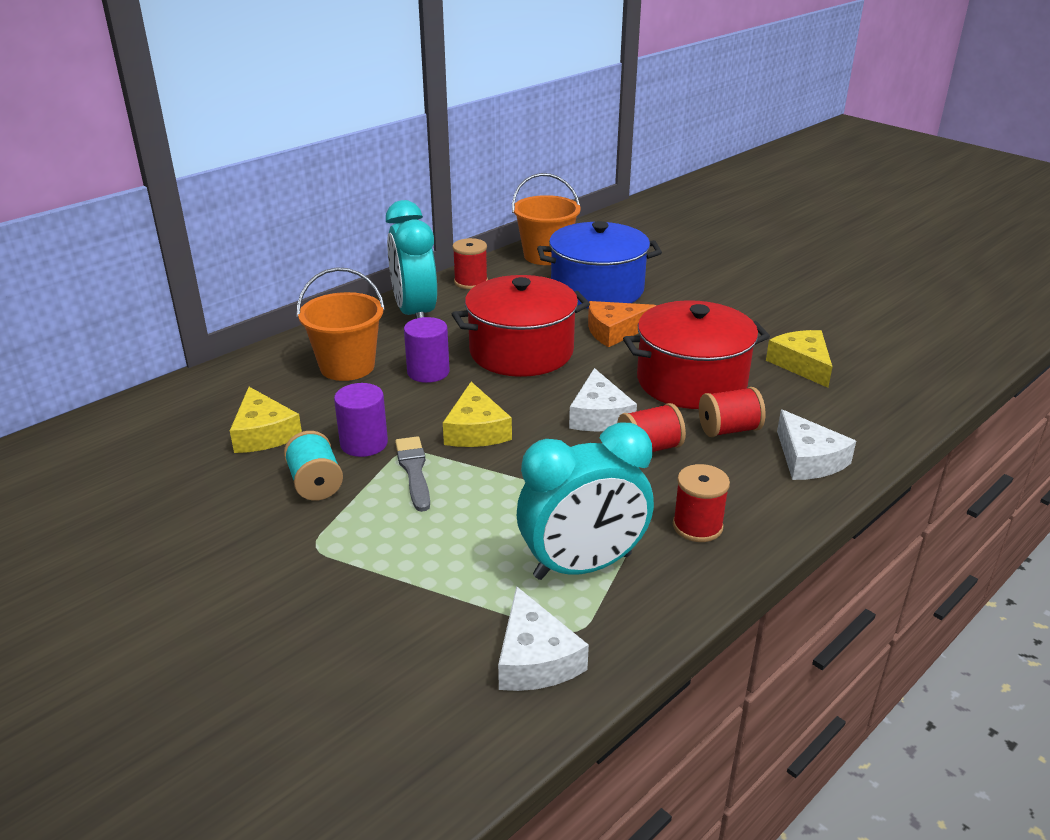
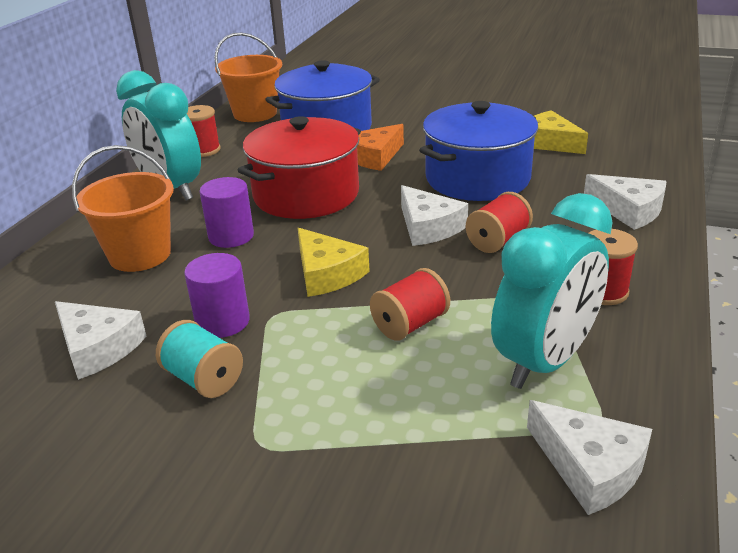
camera: 25 degrees left, 0 degrees up
yellow cheese [230,387,302,453] -> white cheese [55,301,147,380]
grey brush [395,436,430,512] -> none
red pot [623,300,770,409] -> blue pot [419,101,538,201]
red spool [699,387,766,437] -> red spool moved to [370,268,450,341]

